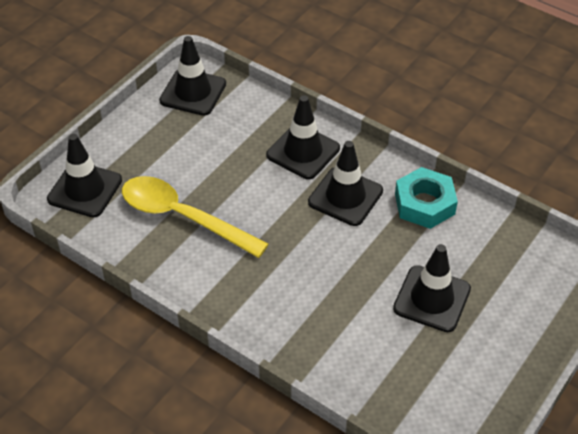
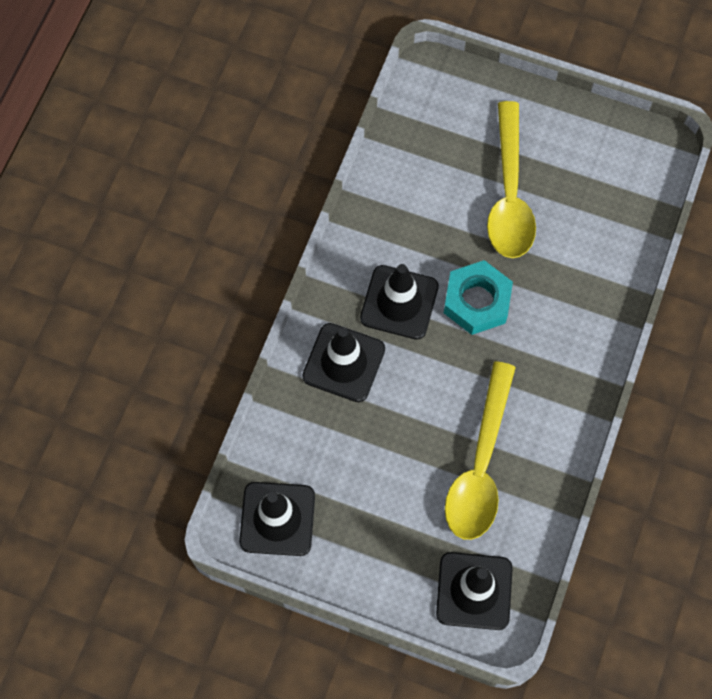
camera: 105 degrees left, 20 degrees up
black traffic cone [393,244,471,332] -> yellow spoon [487,101,536,258]
turquoise nut [395,167,458,229] -> turquoise nut moved to [444,260,513,335]

